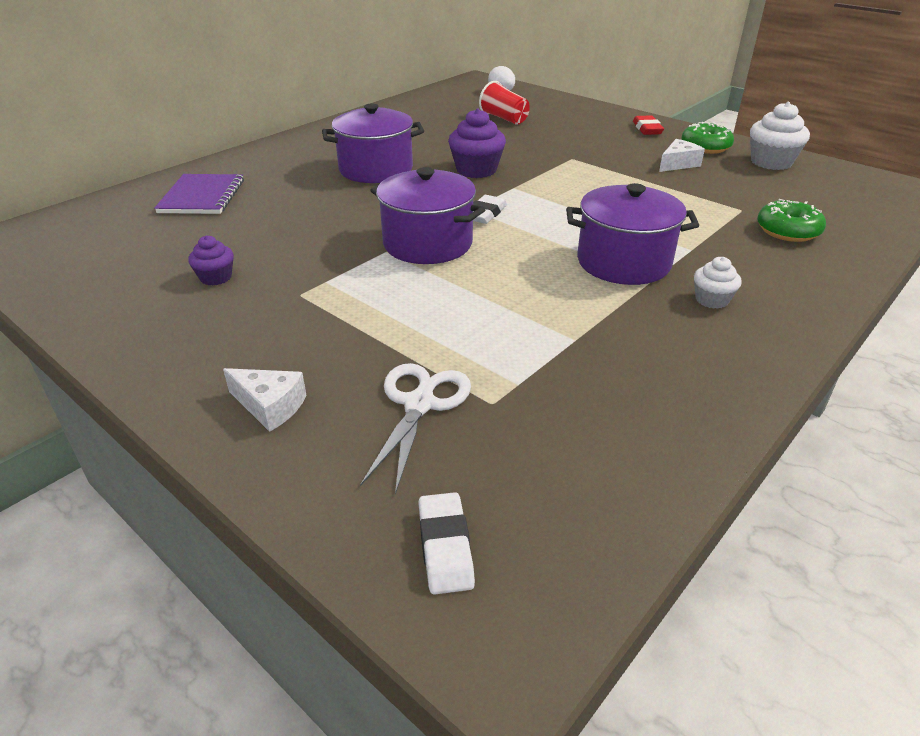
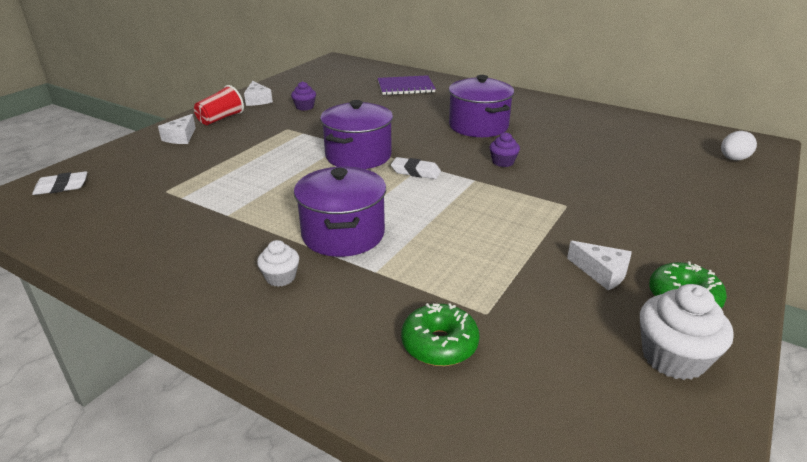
camera: 80 degrees right, 5 degrees down
white scissors [360,363,471,494] -> none
purple cupcake [448,108,506,178] -> purple cupcake [490,132,520,167], size x0.58
red cup [479,81,530,124] -> red cup moved to [194,85,244,125]
red eraser [633,115,664,135] -> none
none -> white cheese [244,81,273,106]

